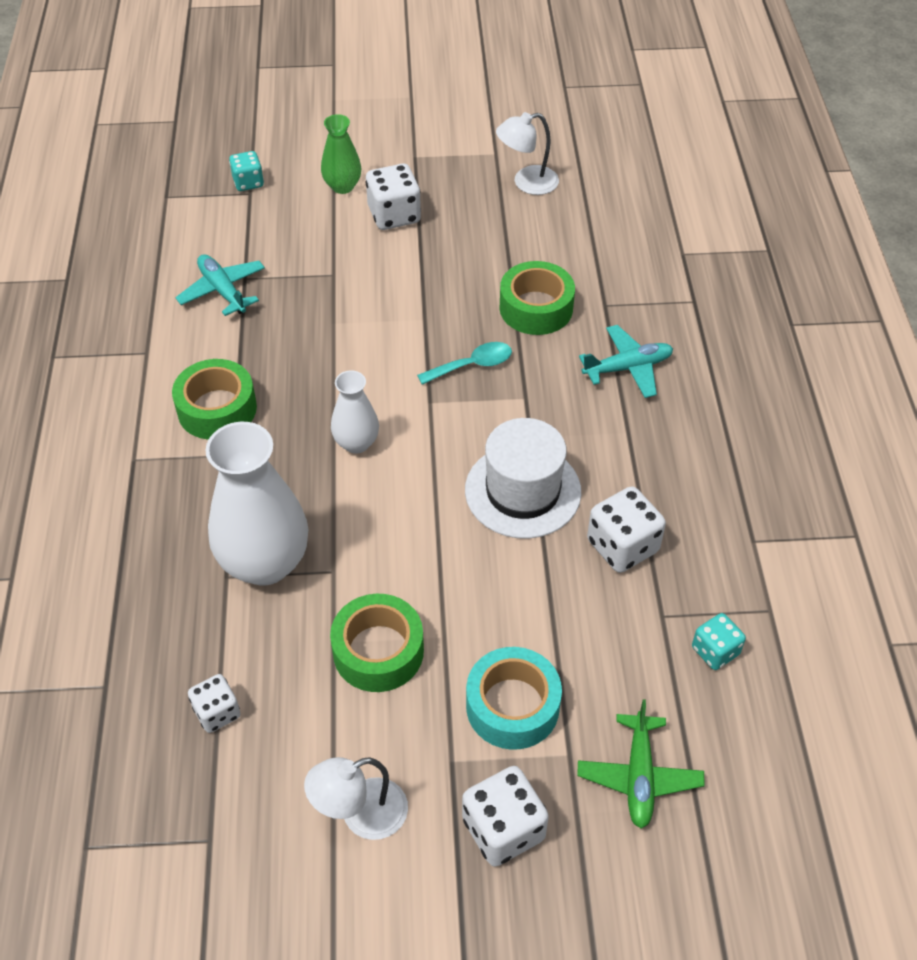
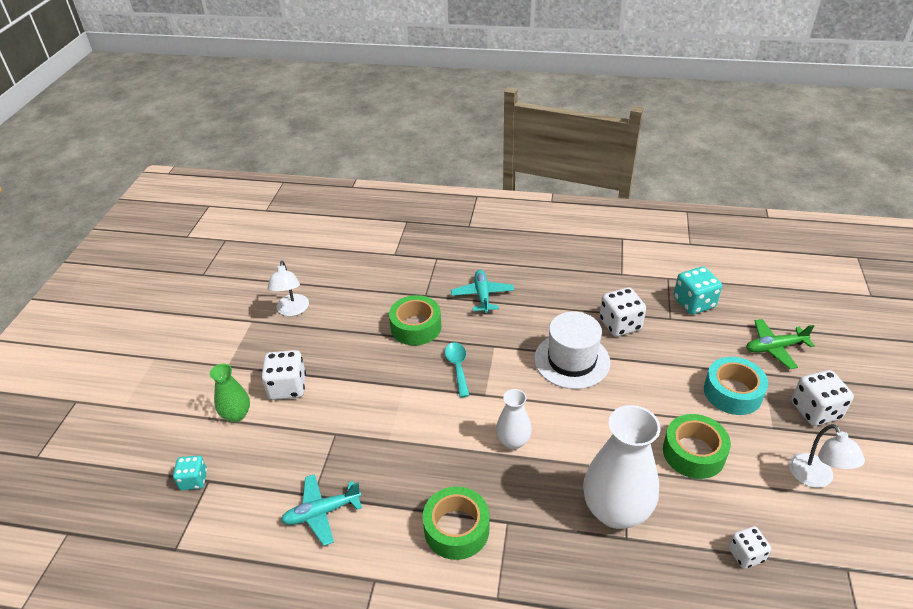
camera: 75 degrees left, 10 degrees down
green plane [577,699,705,828] -> green plane turned 150 degrees clockwise [746,319,815,369]
turquoise dice [692,613,746,670] -> turquoise dice [674,267,722,315], size x1.60

